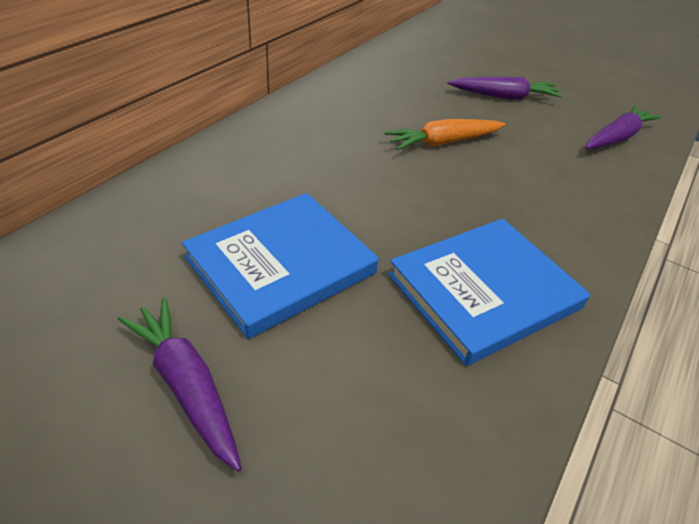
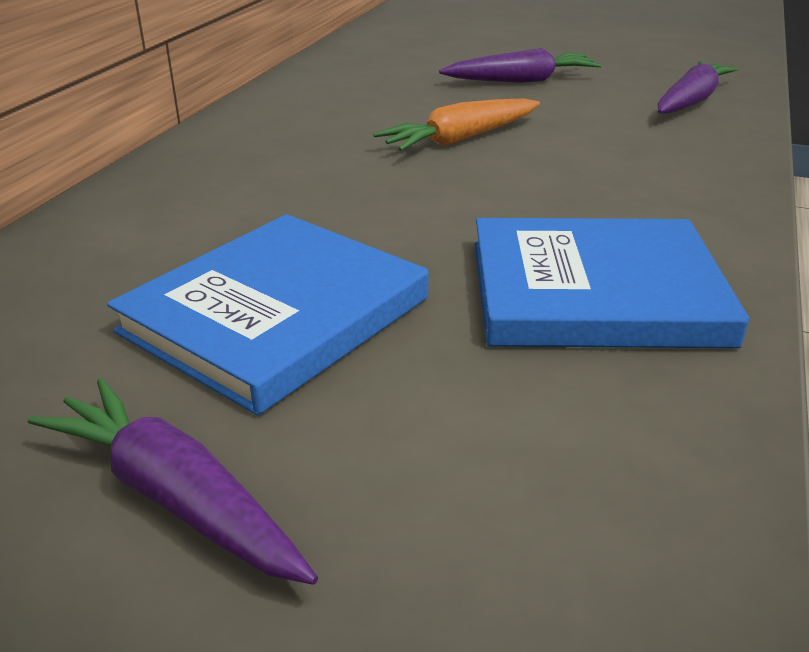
camera: 10 degrees left, 10 degrees down
blue book [388,219,590,366] -> blue book turned 45 degrees clockwise [475,218,749,348]

